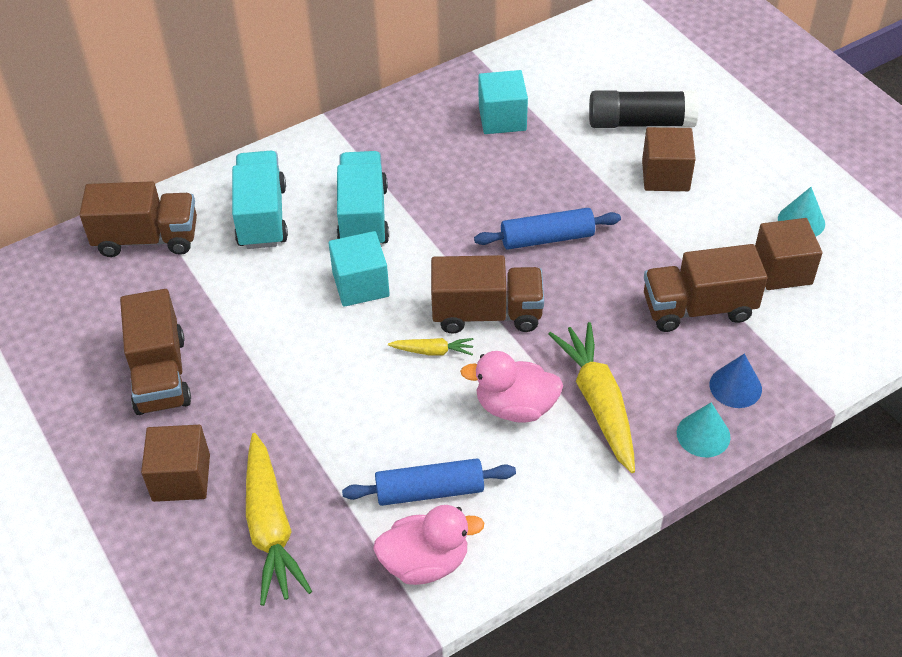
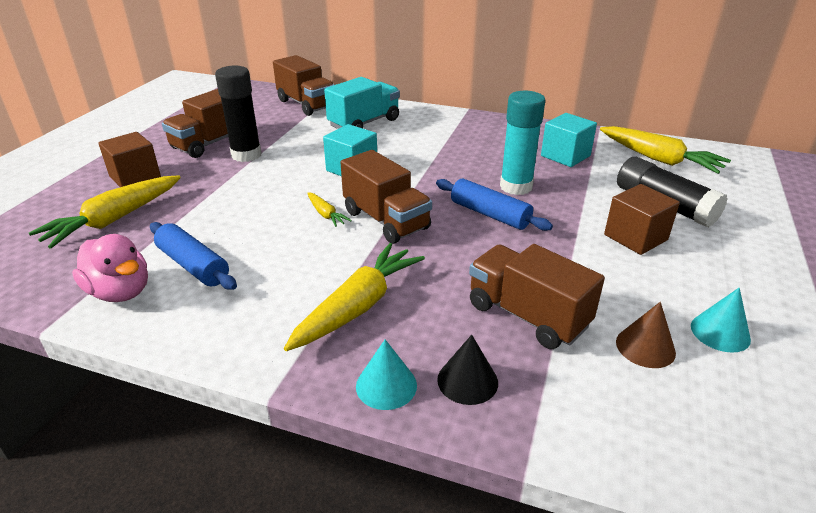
camera: 50 degrees right, 15 degrees down
turquoise truck [337,151,389,243] -> none
pink duck [460,351,563,423] -> none
blue cone [710,354,762,408] -> black cone [437,335,498,405]
brown cube [755,218,822,290] -> brown cone [616,302,676,368]
none -> black glue stick [215,66,261,162]
none -> turquoise glue stick [500,91,545,195]
none -> yellow carrot [600,126,731,174]

